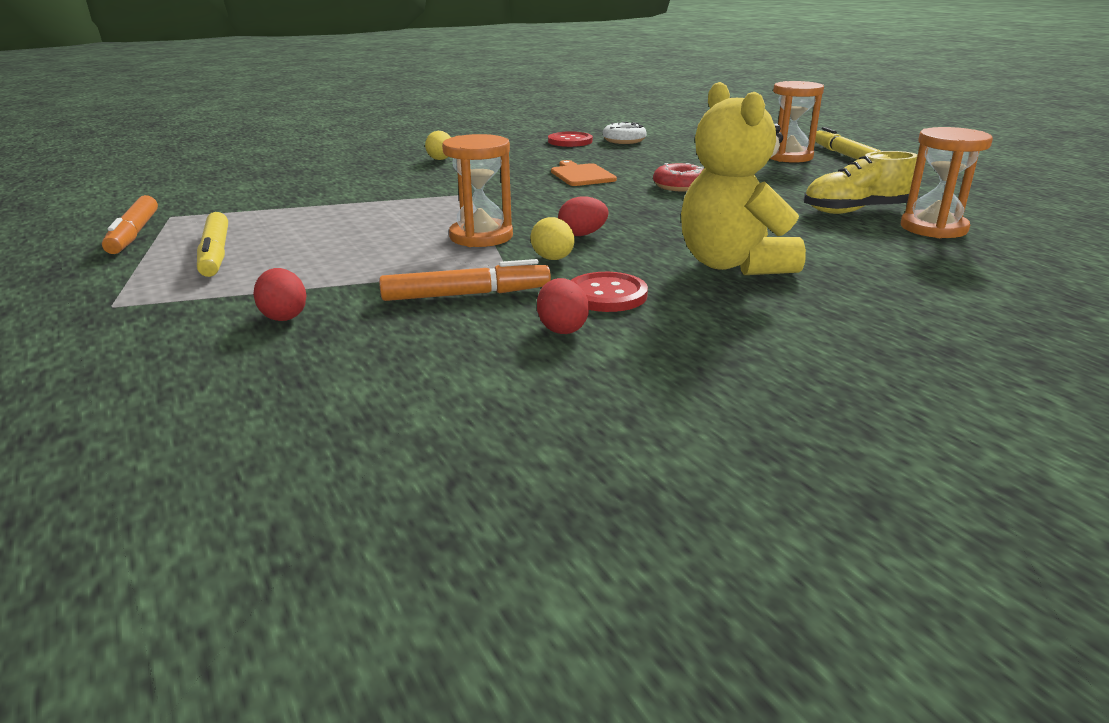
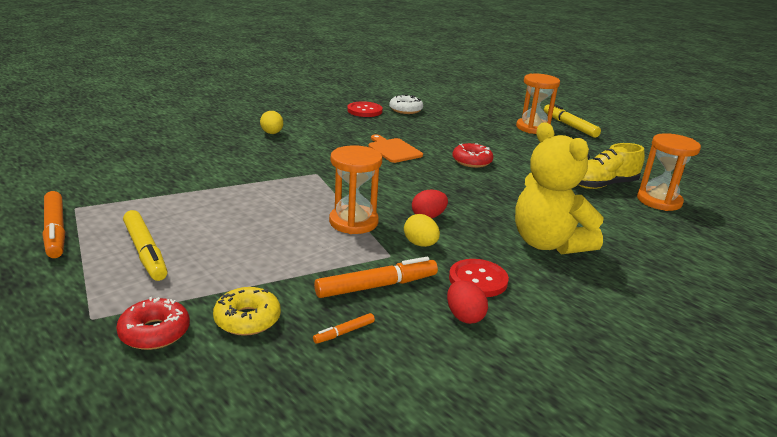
camera: 15 degrees left, 0 degrees up
red egg [253,268,307,321] -> yellow donut [213,287,281,336]
none -> red donut [116,297,190,350]
none -> orange marker [313,313,375,344]

